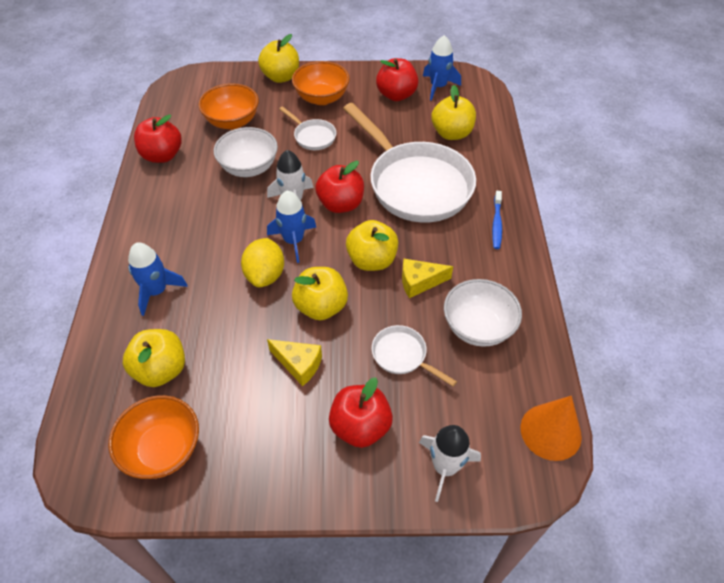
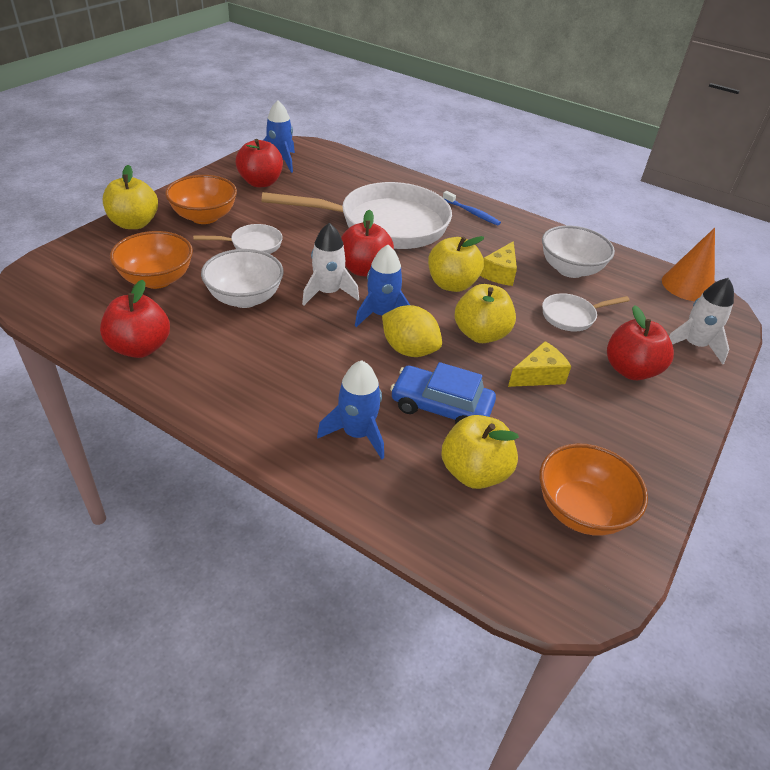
camera: 60 degrees left, 10 degrees down
yellow apple [431,85,476,140] -> none
none -> blue car [390,362,496,425]

